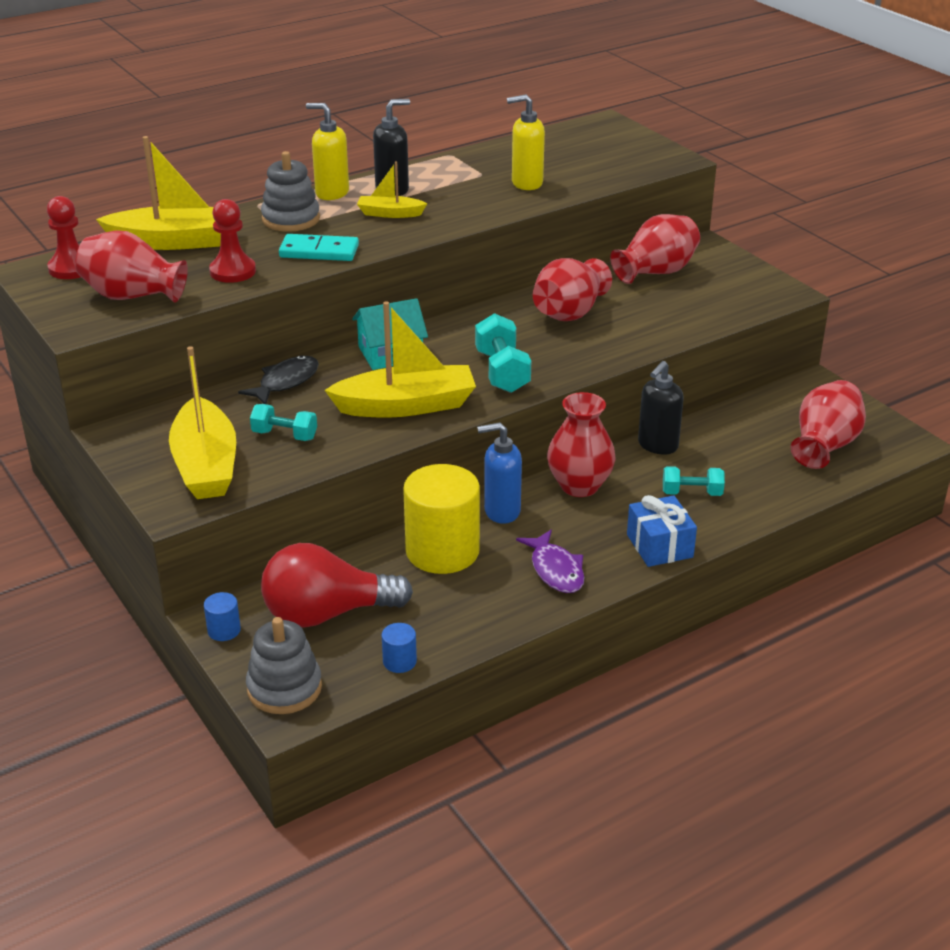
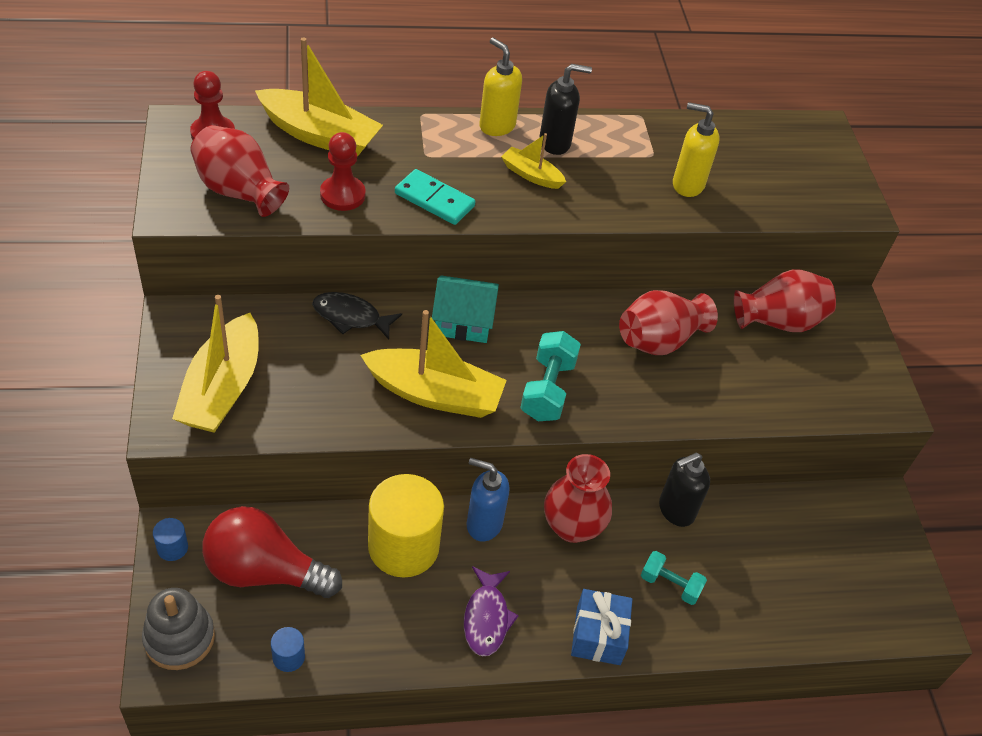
camera: 20 degrees right, 15 degrees up
black fish [238,355,319,404] -> black fish turned 135 degrees counterclockwise [312,292,402,340]
turquoise dumbbell [250,404,317,441] -> none
grey stacking toy [261,151,320,232] -> none
red vase [790,380,866,469] -> none

